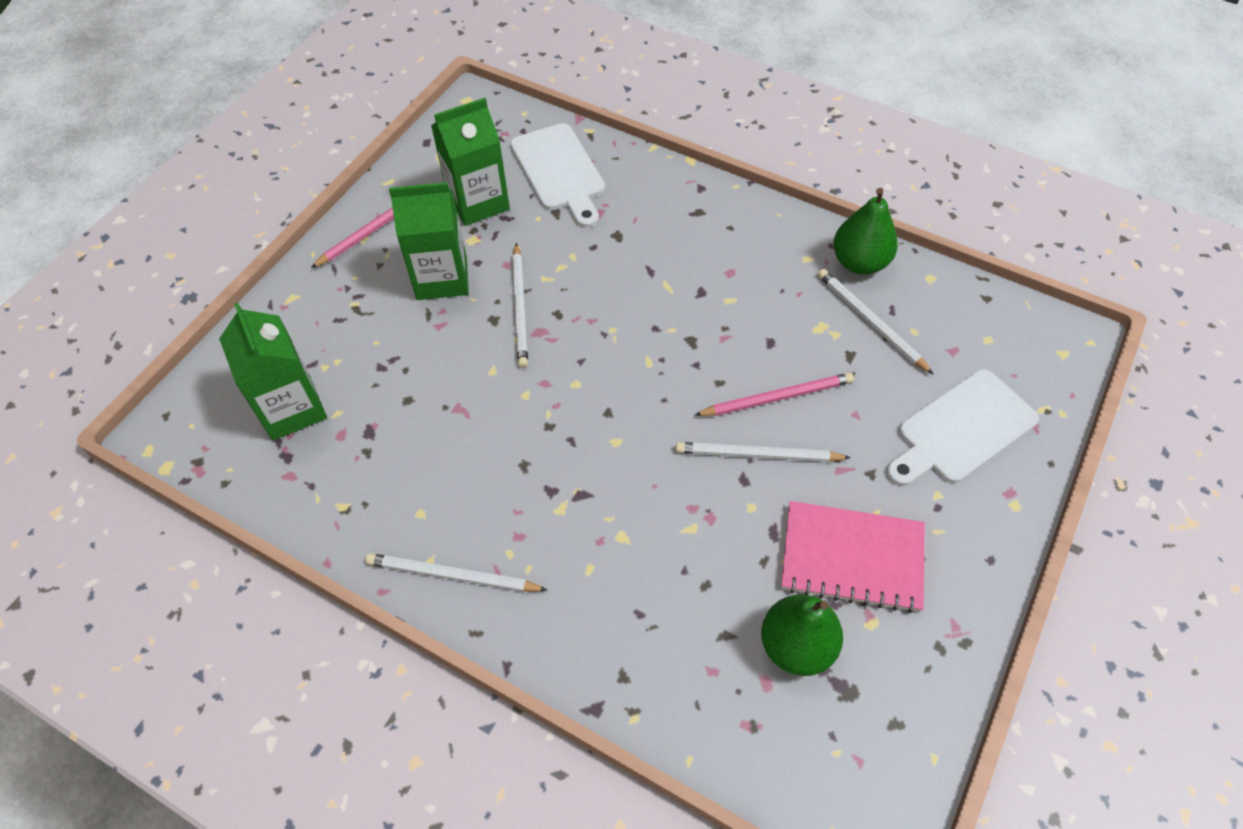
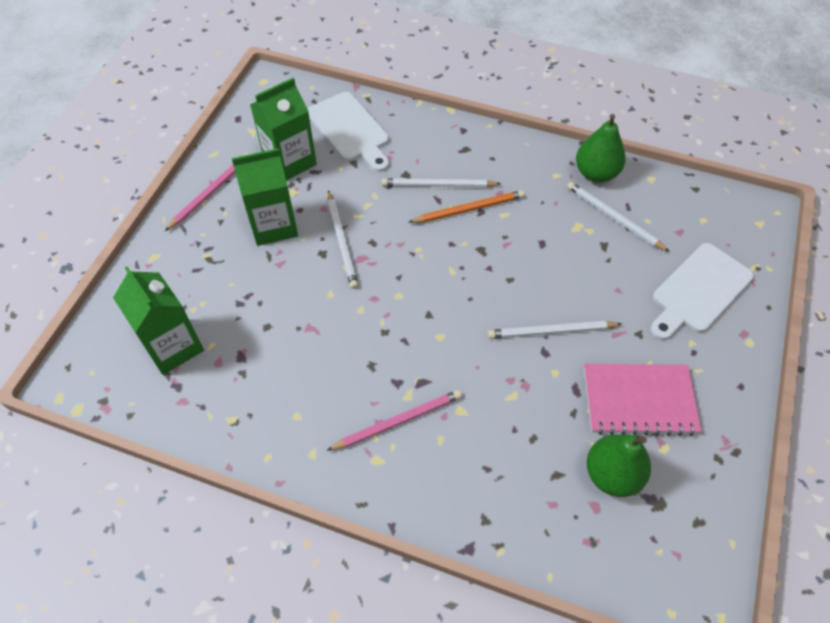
camera: 10 degrees left, 0 degrees up
white pencil [365,553,548,592] -> white pencil moved to [382,178,501,187]
pink pencil [695,373,854,416] -> pink pencil moved to [327,390,462,451]
none -> orange pencil [409,190,525,223]

